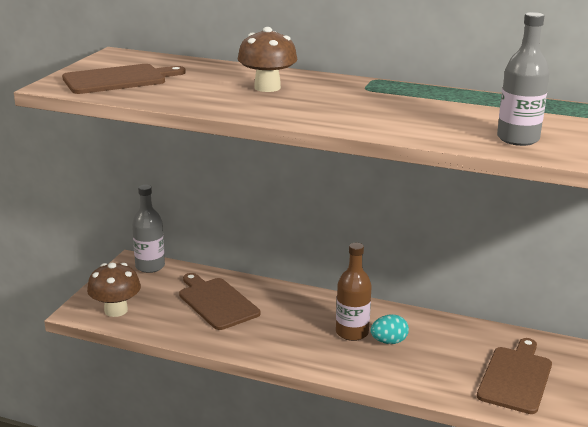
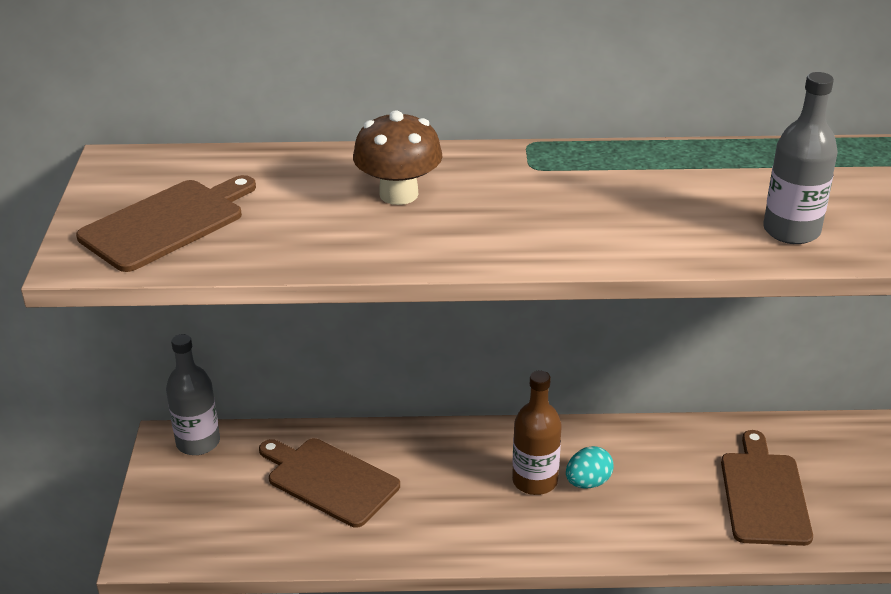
camera: 20 degrees left, 10 degrees up
brown mushroom [87,263,141,317] -> none

